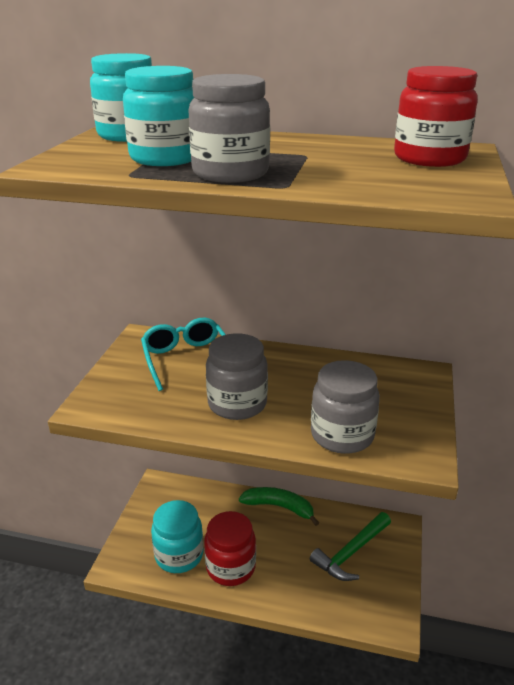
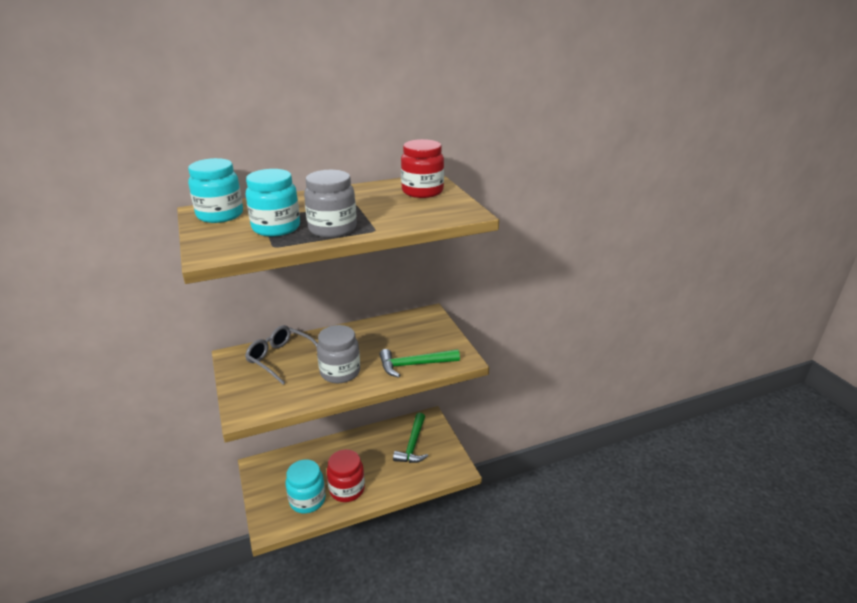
camera: 35 degrees left, 0 degrees up
turquoise glasses [141,318,226,391] -> grey glasses [245,325,318,385]
green banana [239,487,319,526] -> none
grey jar [311,360,380,454] -> green hammer [379,349,460,378]

